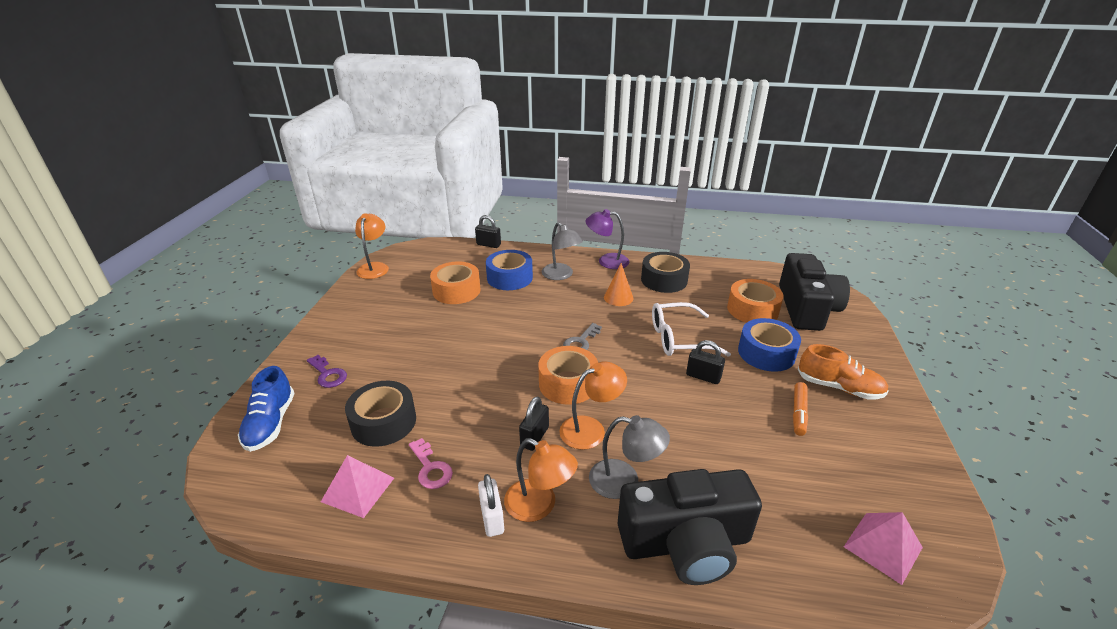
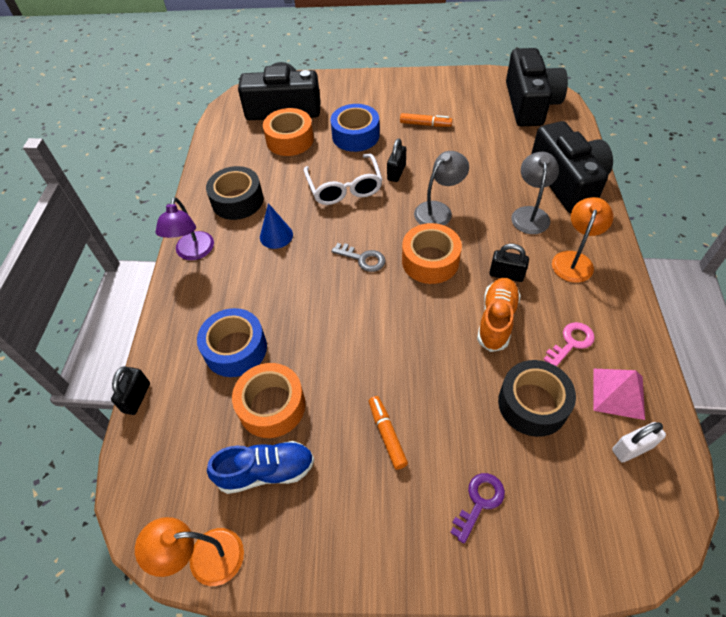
camera: 95 degrees left, 20 degrees up
blue shoe [238,366,295,452] -> blue shoe moved to [207,441,314,494]
white padlock [478,474,504,537] -> white padlock moved to [612,422,666,462]
grey lamp [542,222,583,280] -> grey lamp moved to [414,151,469,226]
orange lamp [559,361,627,450] -> none
orange cone [604,263,633,306] -> blue cone [260,203,293,249]
orange shoe [798,344,889,399] -> orange shoe moved to [477,278,521,352]
pink pyramid [844,512,923,585] -> black camera [506,48,568,126]
none -> orange marker [369,396,408,470]

